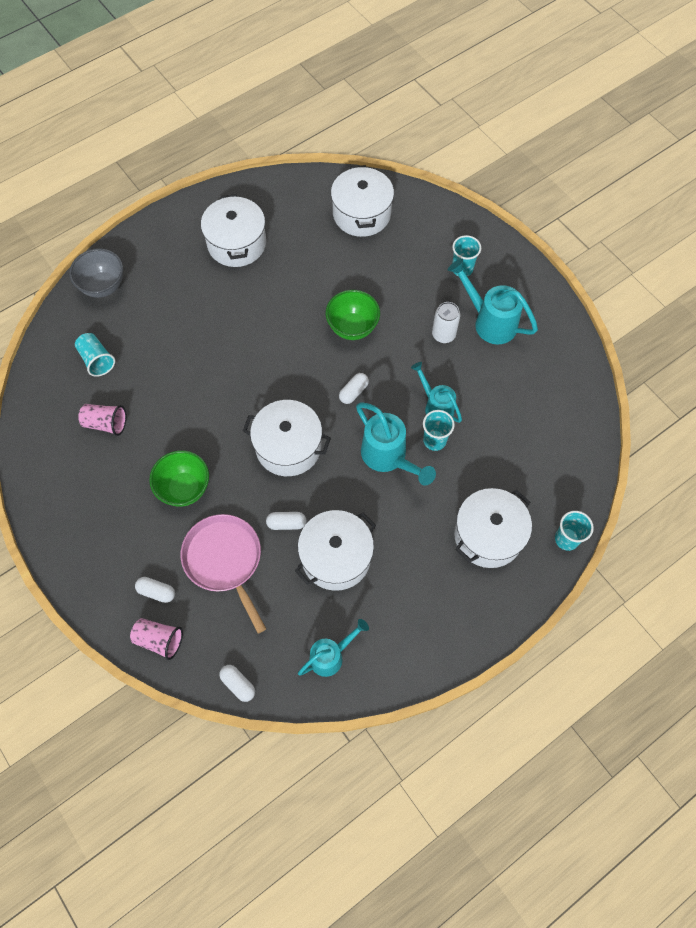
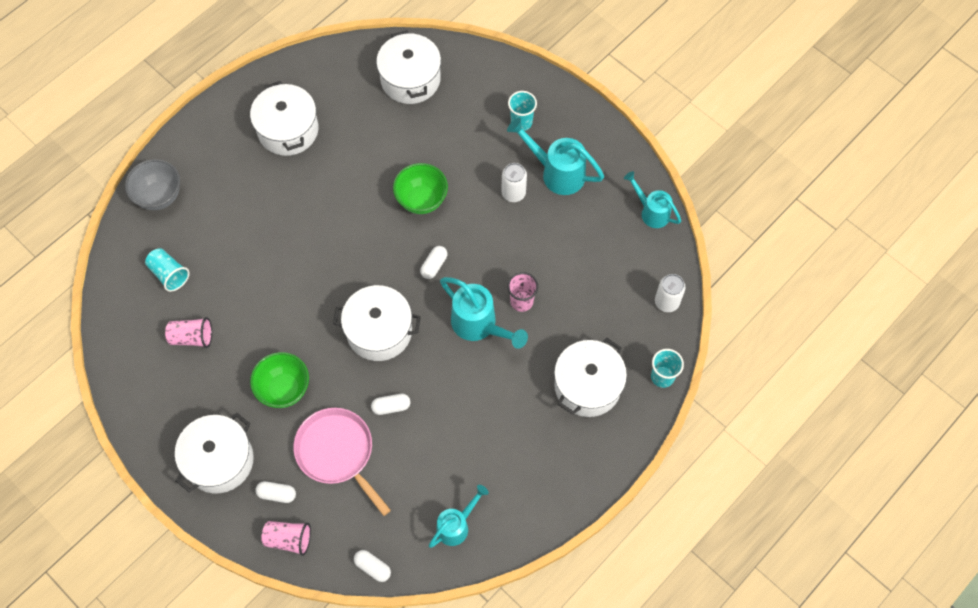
camera: 10 degrees left, 0 degrees up
white pot [295,510,376,591] -> white pot moved to [175,413,254,493]
turquoise watering can [411,362,462,423] -> turquoise watering can moved to [624,171,681,228]
turquoise cup [423,410,455,451] -> pink cup [507,272,538,312]
none -> white can [655,274,686,312]

